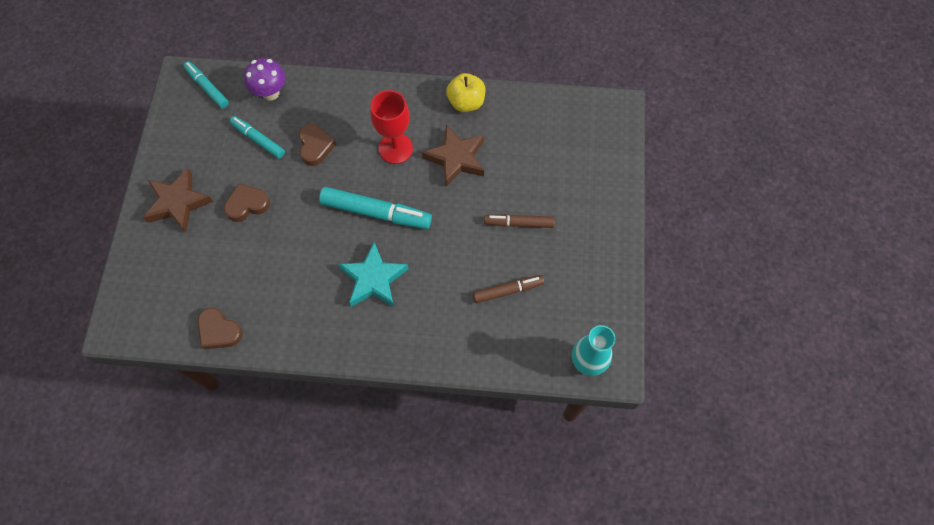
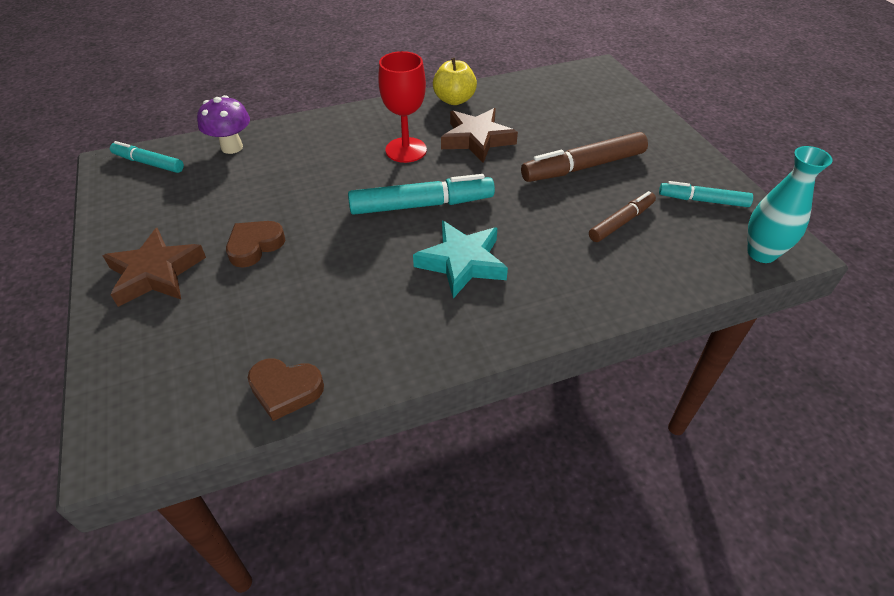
camera: 25 degrees left, 20 degrees down
turquoise marker [230,116,285,159] -> turquoise marker moved to [659,181,753,207]
brown heart [299,124,336,166] -> none
brown marker [484,214,555,228] -> brown marker [521,132,648,182], size x1.63

